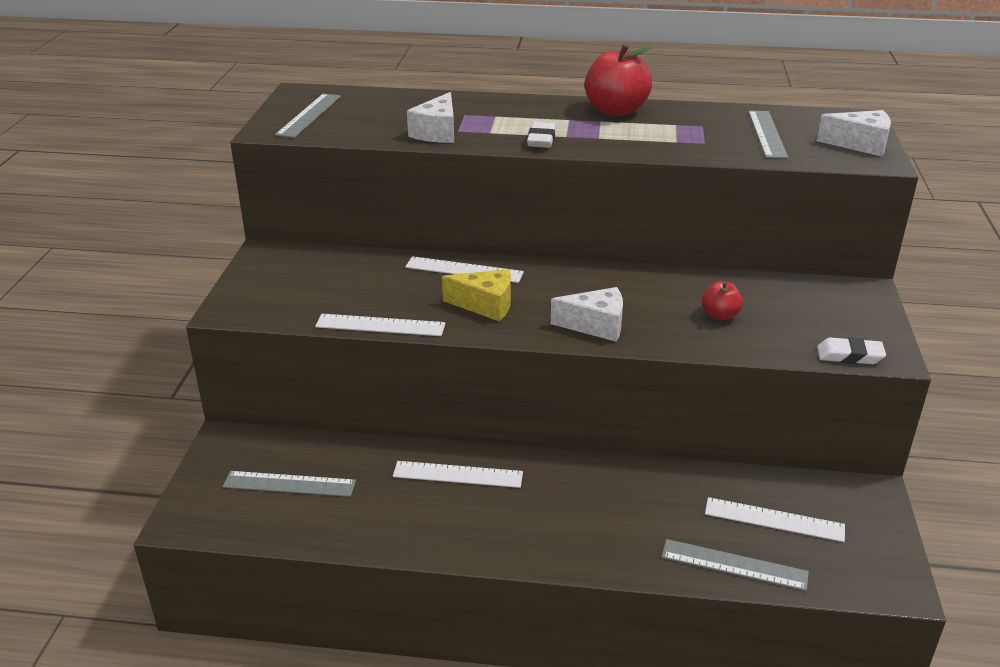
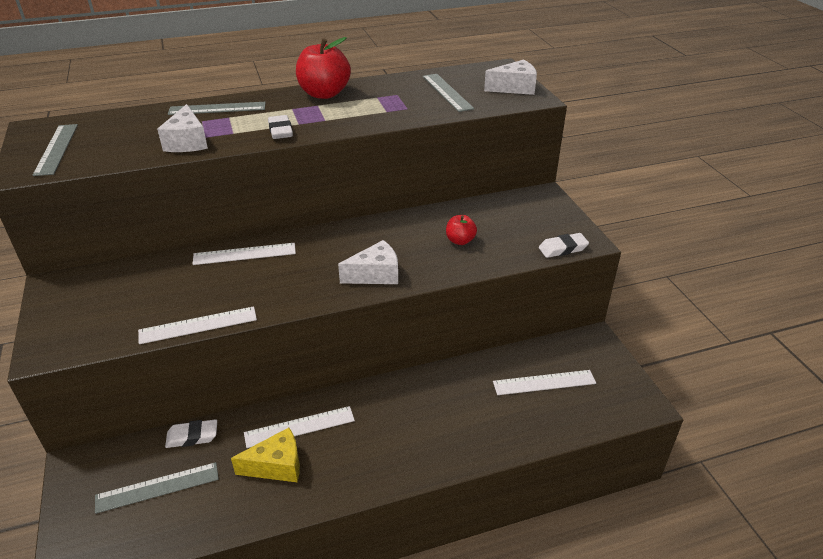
camera: 25 degrees left, 5 degrees up
yellow cheese [442,269,511,321] -> yellow cheese moved to [231,428,300,482]
grey ruler [662,539,809,591] -> grey ruler moved to [168,102,266,115]
none -> white eraser [165,419,217,448]

